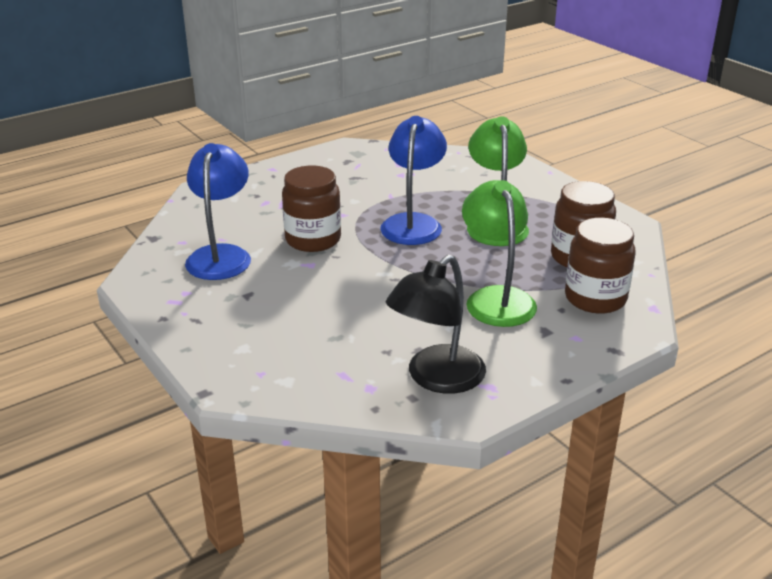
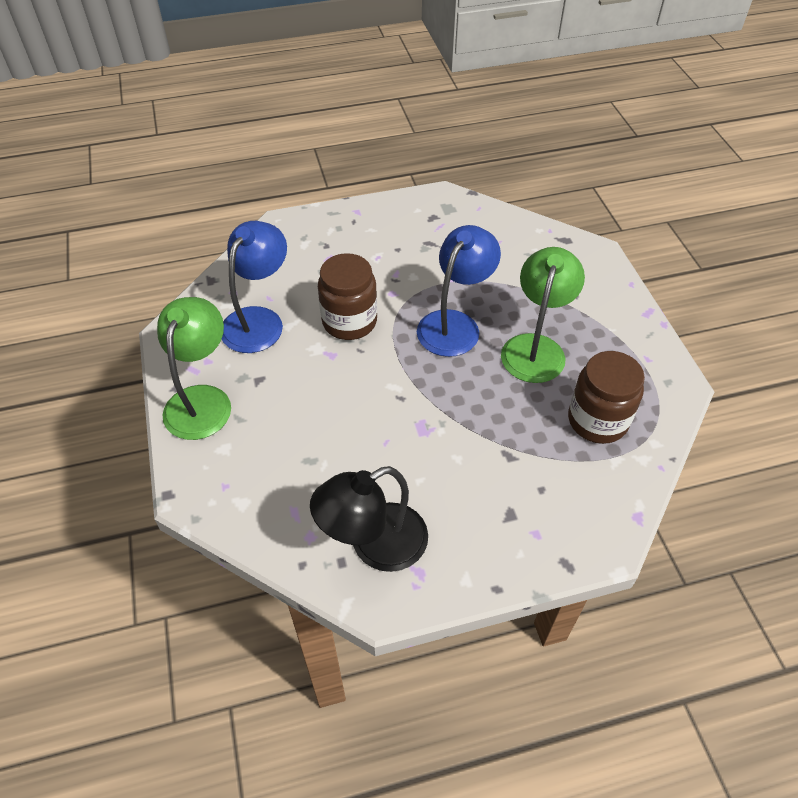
camera: 20 degrees right, 20 degrees up
green lamp [462,180,537,327] -> green lamp moved to [157,297,231,440]
brown jar [565,217,635,314] -> none

